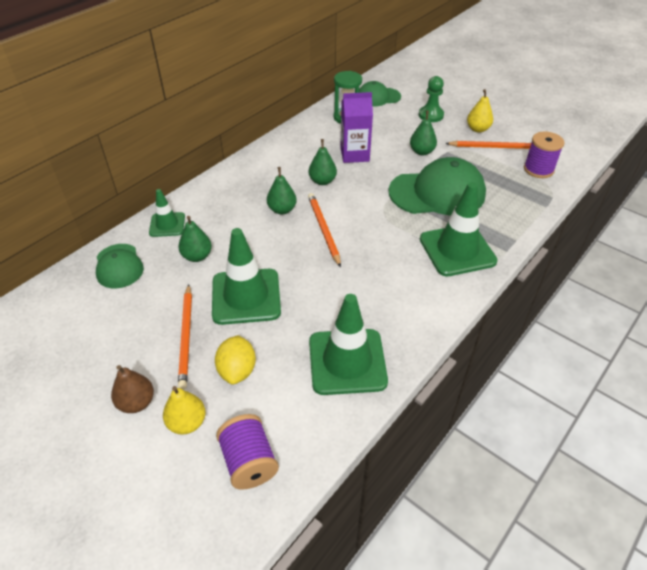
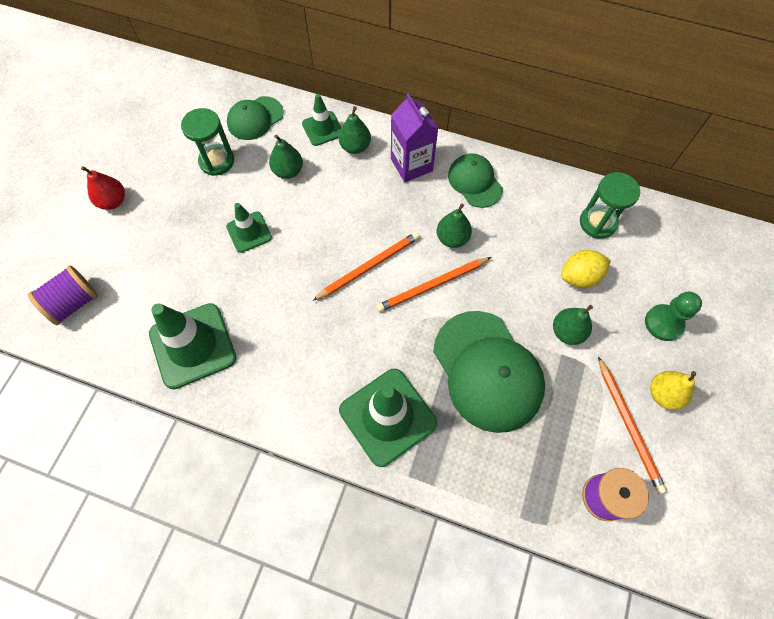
camera: 70 degrees right, 20 degrees up
brown pear [111,365,154,413] -> red pear [81,166,125,210]
yellow pear [163,386,206,435] -> none
orange pencil [178,284,192,389] -> orange pencil moved to [376,257,491,312]
green traffic cone [212,228,281,325] -> green traffic cone [226,203,272,253], size x0.56
yellow lemon [215,335,256,384] -> yellow lemon moved to [561,250,611,288]
green pear [267,167,297,214] -> green pear moved to [338,106,371,154]
purple carton [340,92,373,163] -> purple carton moved to [391,94,438,182]
green cap [359,81,401,106] -> green cap moved to [448,153,503,208]
none -> green hourglass [181,108,234,176]

